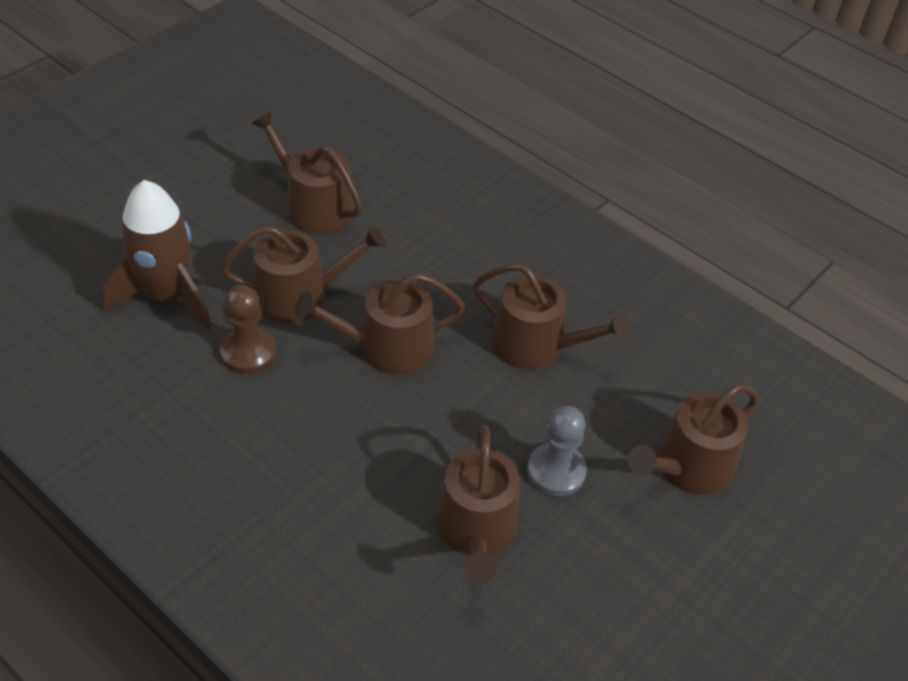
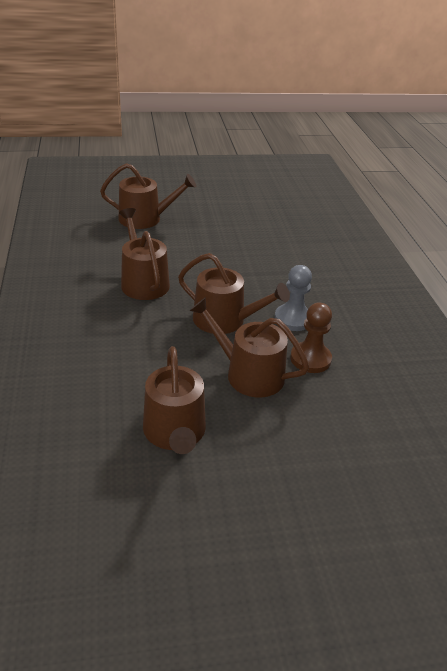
camera: 140 degrees left, 10 degrees down
brown rocket [102,180,212,329] -> none
brown watering can [436,425,520,583] -> none
grey pawn [527,406,587,496] -> grey pawn moved to [274,265,312,331]

